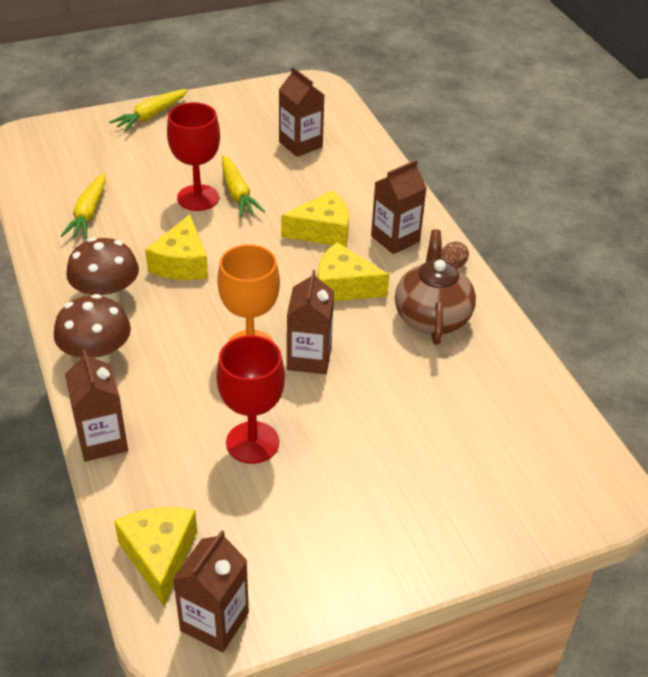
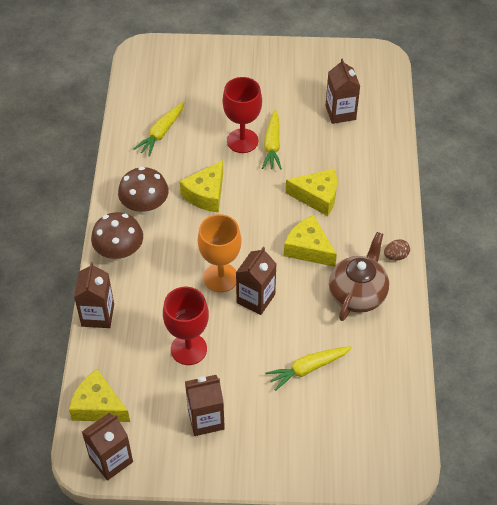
camera: 25 degrees right, 10 degrees up
yellow carrot [109,89,188,132] -> yellow carrot moved to [266,346,352,391]
yellow cheese [114,507,197,606] -> yellow cheese turned 75 degrees counterclockwise [69,369,130,422]
brown carton [371,160,427,254] -> brown carton moved to [185,375,225,436]

